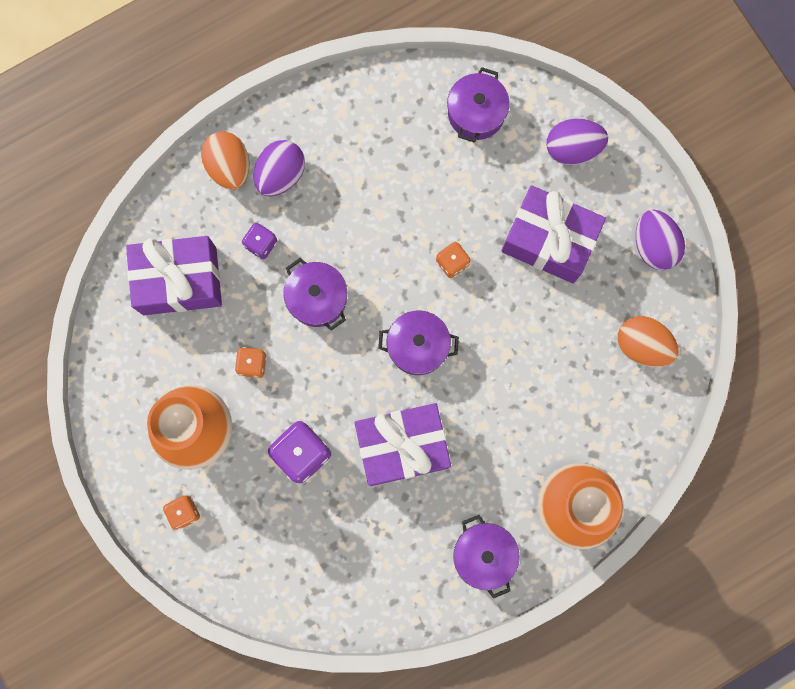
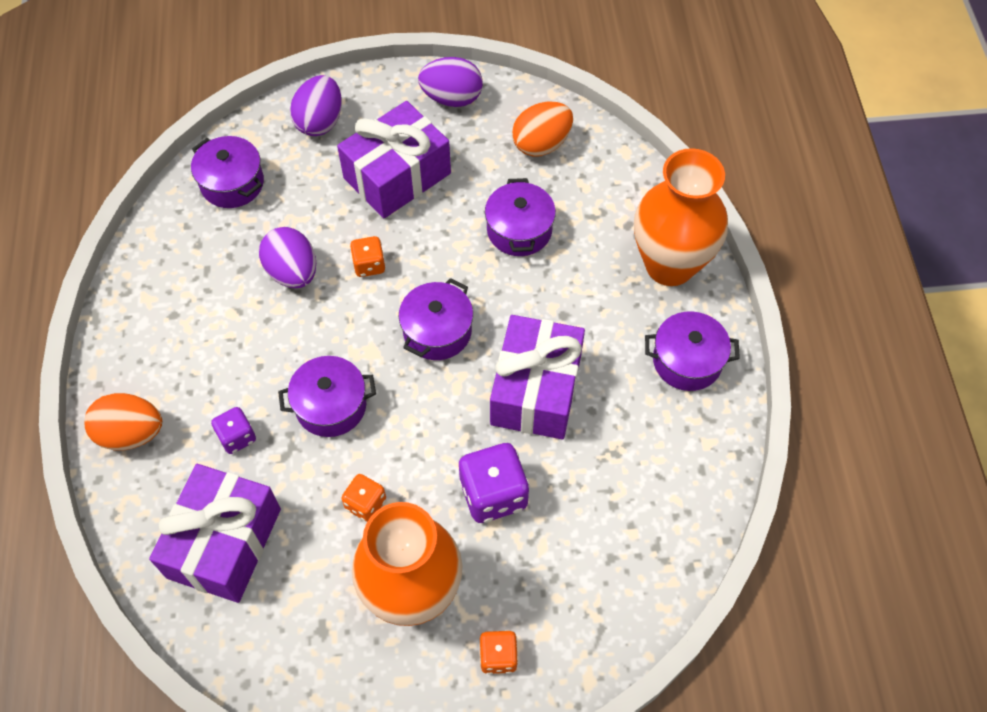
camera: 65 degrees left, 20 degrees down
purple egg [253,140,305,196] -> purple egg moved to [259,227,316,288]
none -> purple pot [485,178,556,256]

